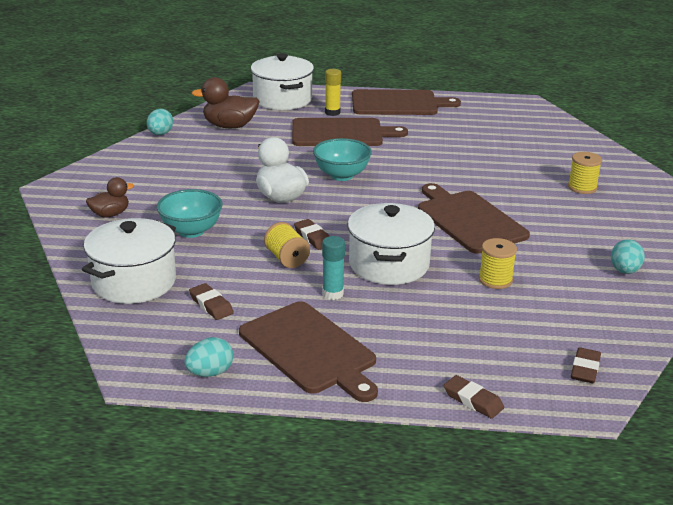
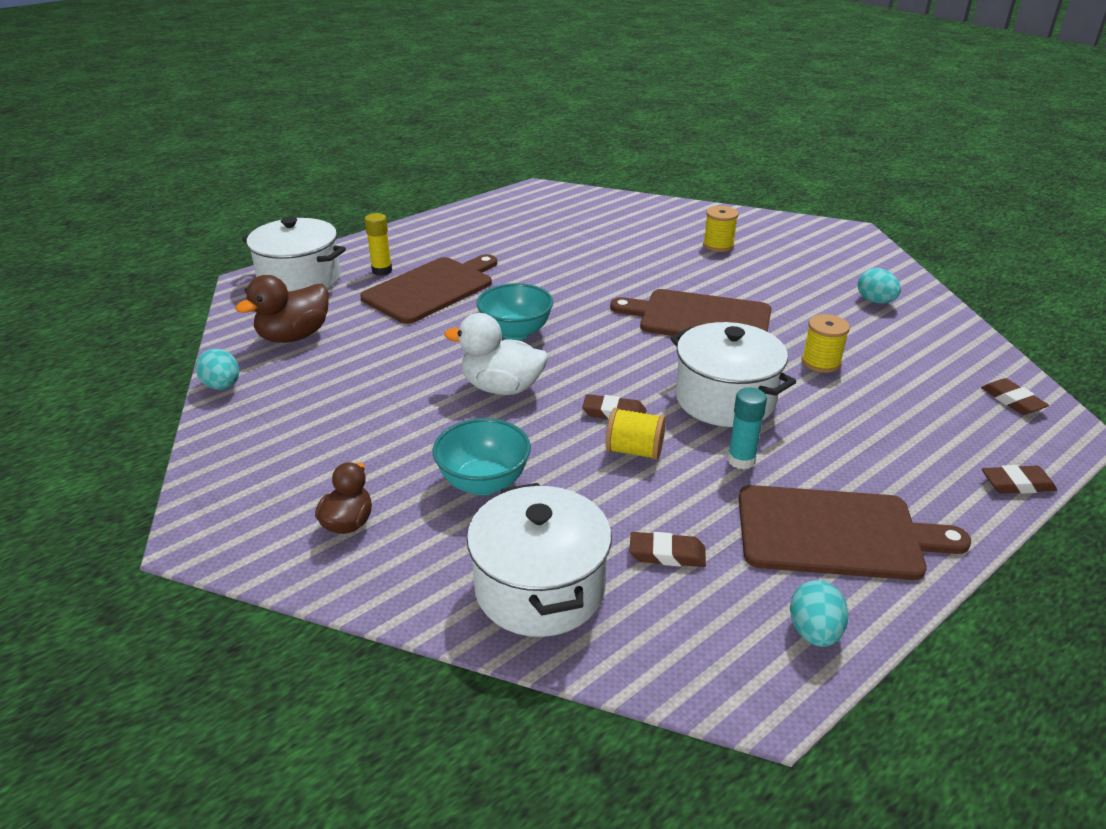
camera: 45 degrees left, 5 degrees up
brown cutting board [352,89,461,115] -> none

